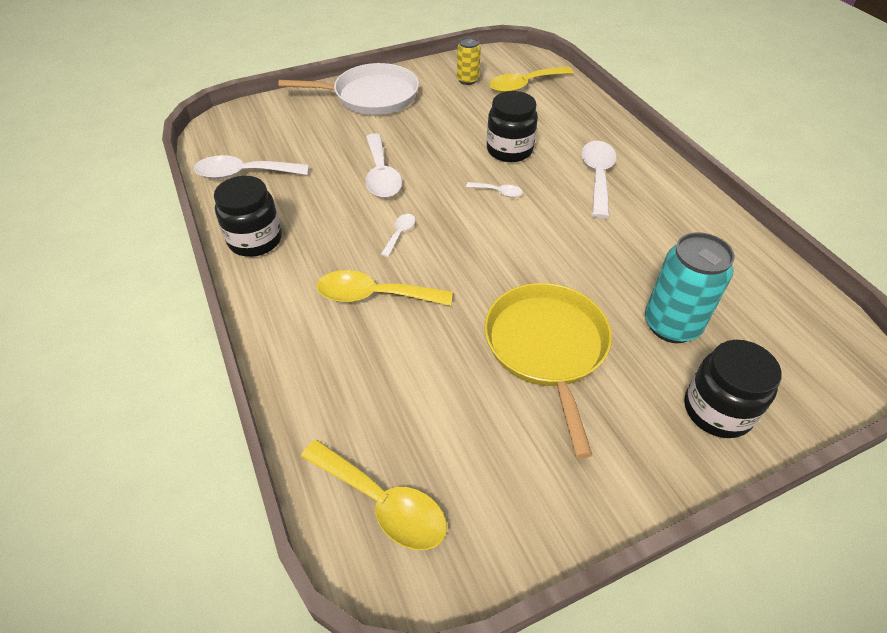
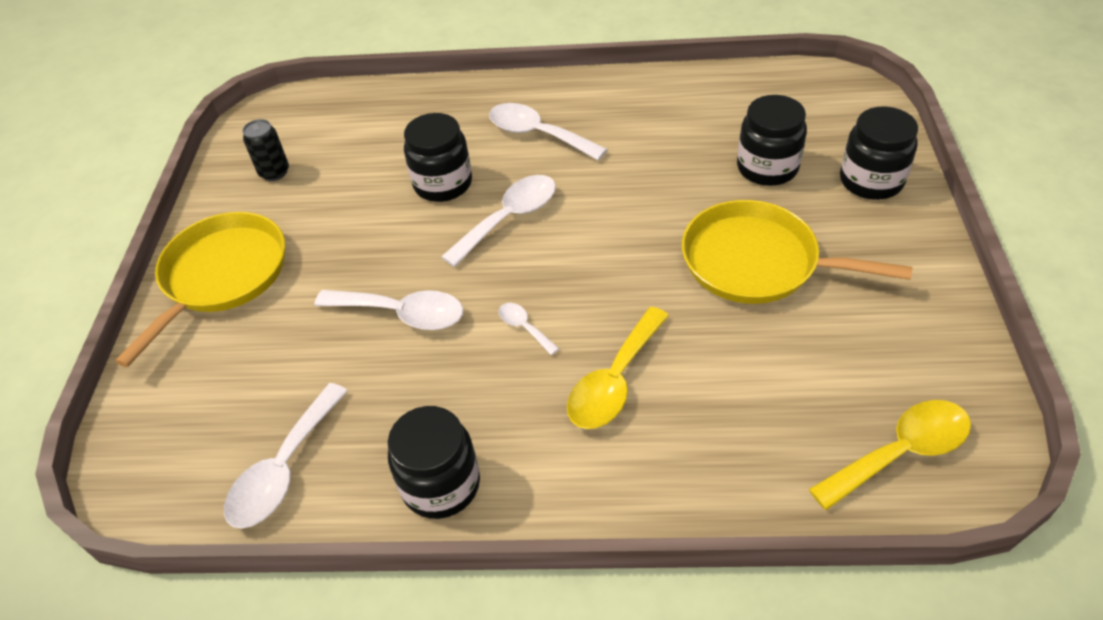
camera: 60 degrees left, 0 degrees up
white pan [278,63,419,115] -> yellow pan [115,212,285,367]
yellow can [457,37,481,85] -> black can [242,119,289,181]
white spoon [466,182,523,197] -> white spoon [441,175,556,267], size x2.00
yellow spoon [489,66,574,93] -> none
turquoise can [645,232,735,343] -> black jar [737,95,807,186]

